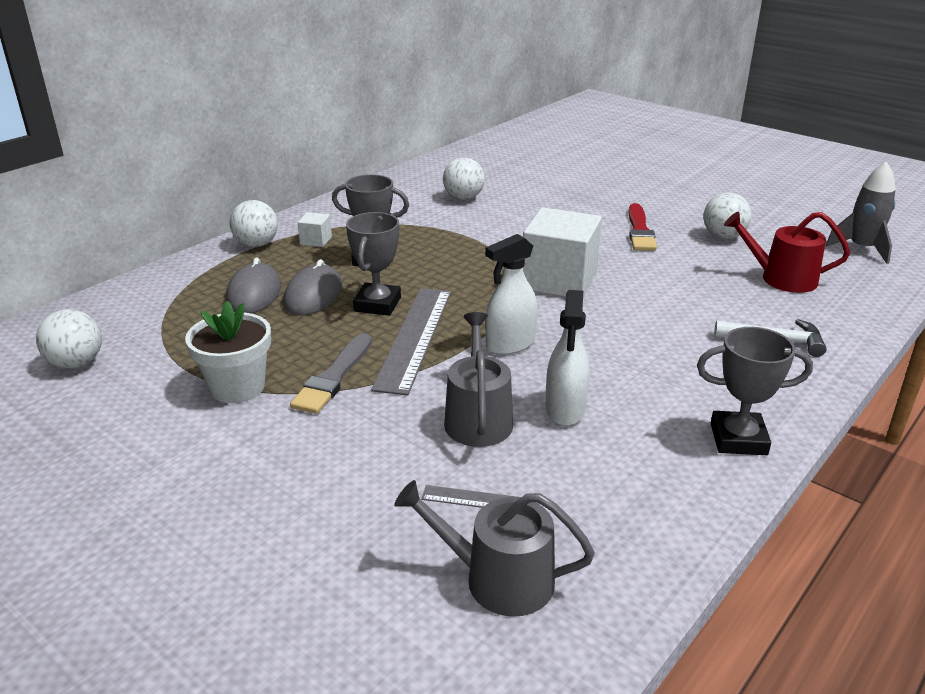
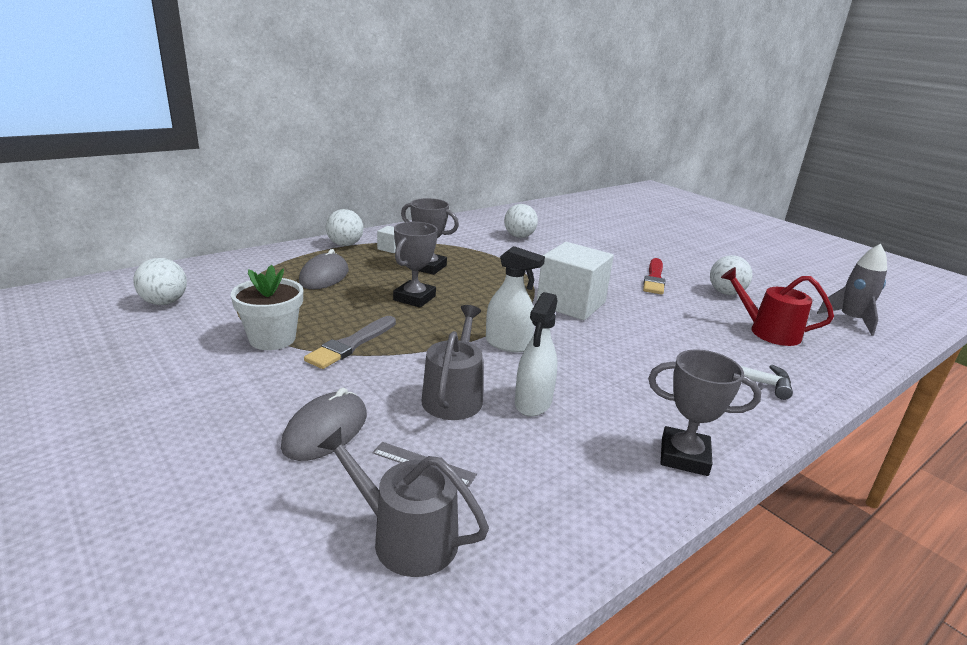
camera: 10 degrees right, 5 degrees down
grey mouse [283,259,342,316] -> grey mouse moved to [281,388,367,461]
grey ruler [371,288,451,396] -> none
white spray bottle [485,234,538,355] -> white spray bottle turned 135 degrees counterclockwise [486,246,545,352]

